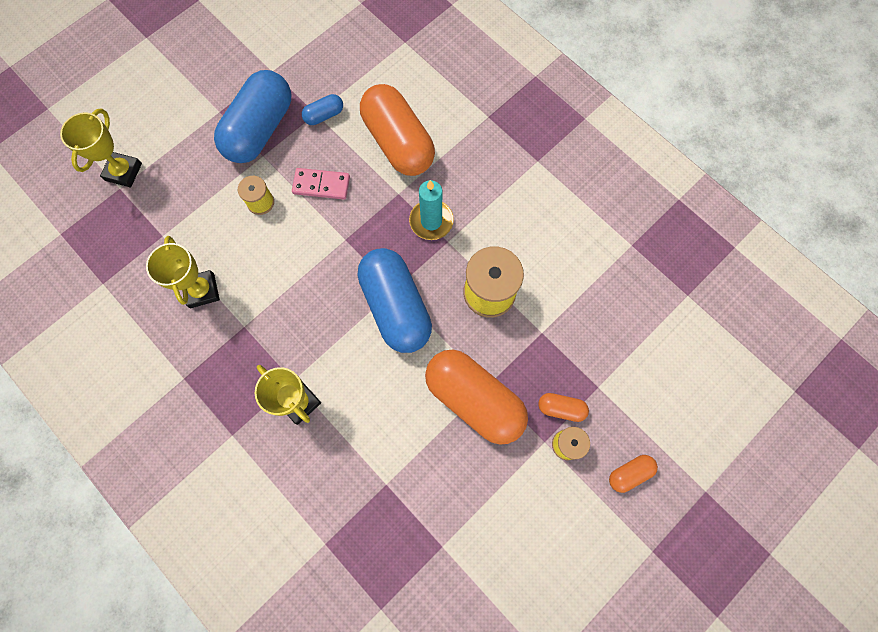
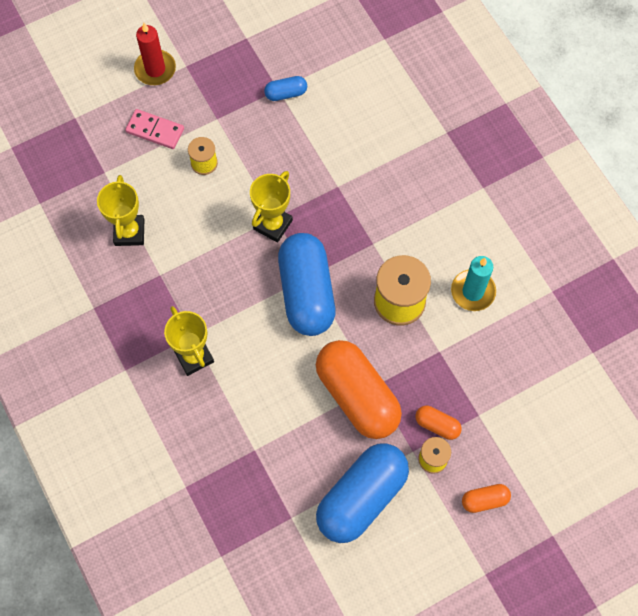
camera: 15 degrees right, 5 degrees down
yellow trophy [60,108,142,188] -> yellow trophy moved to [250,171,293,243]
blue capsule [214,70,291,163] -> blue capsule moved to [316,443,409,543]
pink domino [292,168,350,200] -> pink domino moved to [125,109,184,149]
orange capsule [360,84,435,176] -> none
turquoise candle [409,180,454,240] -> turquoise candle moved to [451,256,496,311]
none -> red candle [134,23,176,85]

